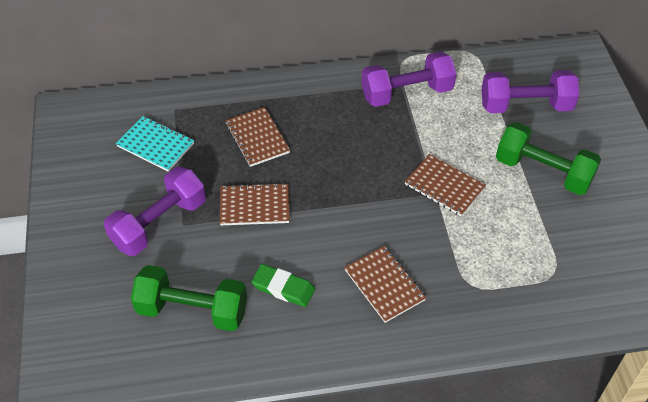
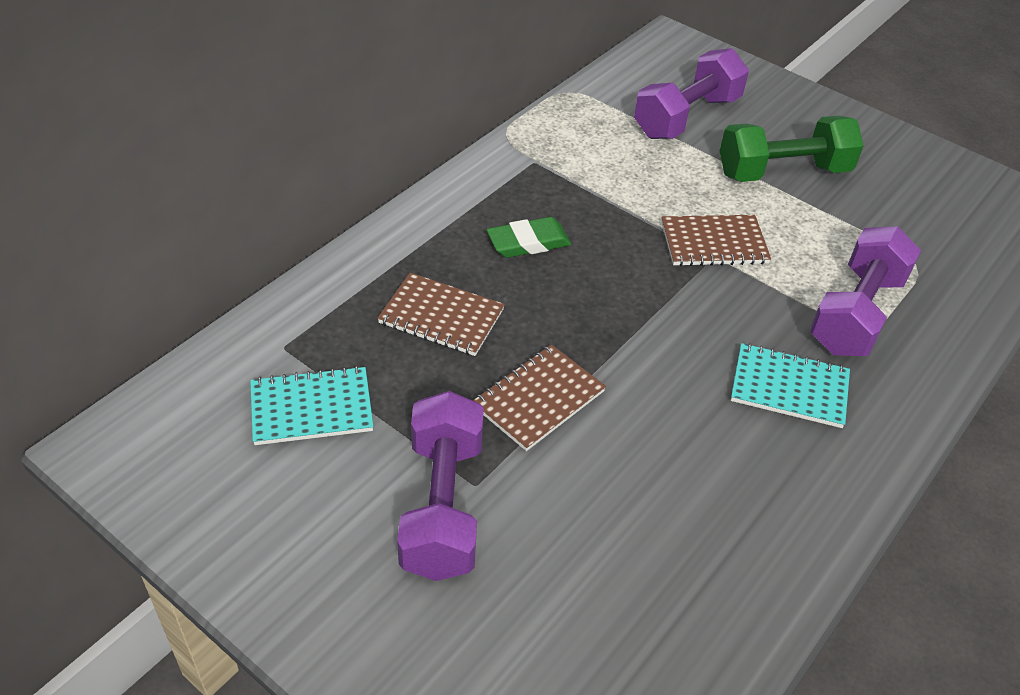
camera: 45 degrees left, 5 degrees down
green dumbbell [131,265,247,331] -> none
green eraser [251,264,315,307] -> green eraser moved to [487,217,571,258]
brown notebook [344,246,426,323] -> turquoise notebook [731,343,850,428]
purple dumbbell [362,51,456,107] -> purple dumbbell moved to [810,226,921,356]

